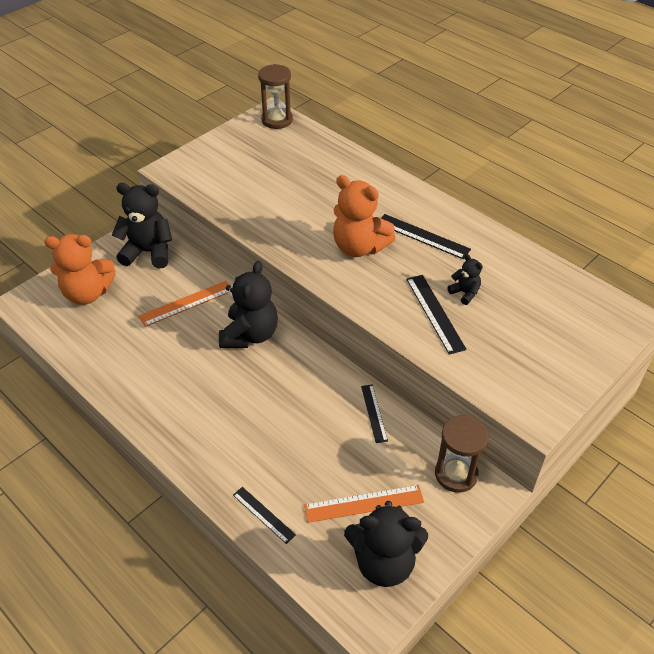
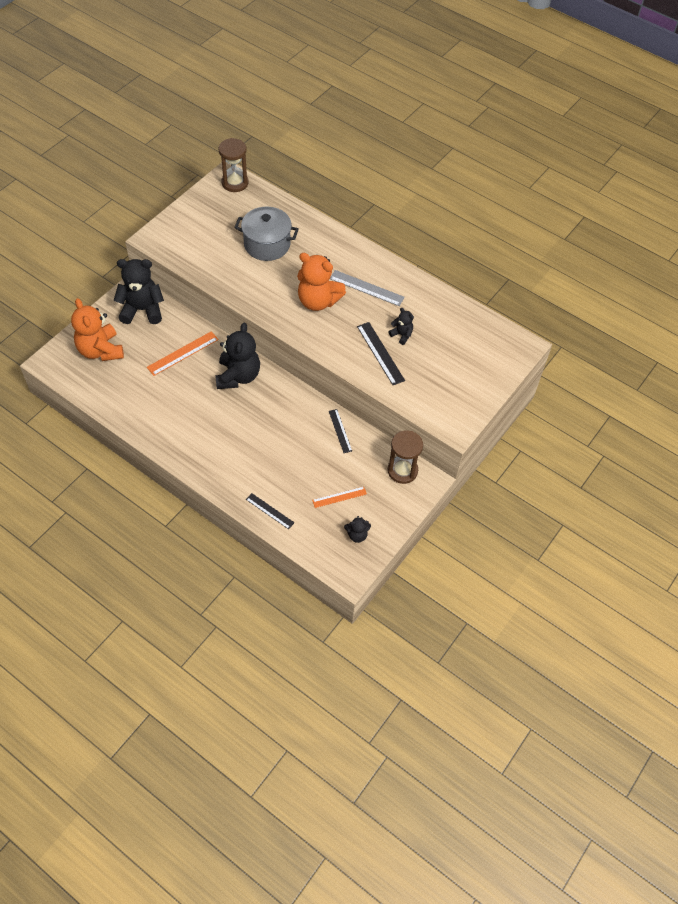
camera: 10 degrees left, 10 degrees up
orange teddy bear [44,234,116,305] -> orange teddy bear turned 75 degrees clockwise [71,298,124,361]
orange ruler [304,485,424,523] -> orange ruler [312,487,367,508], size x0.65
black teddy bear [344,501,428,587] -> black teddy bear [344,516,371,543], size x0.48
black ruler [381,214,471,259] -> grey ruler [330,270,405,306]
none -> grey pot [234,207,299,261]

